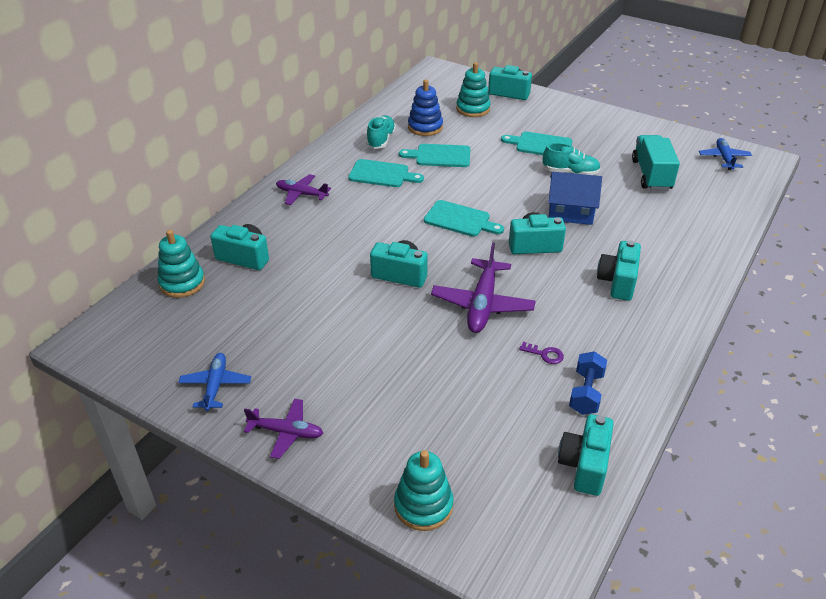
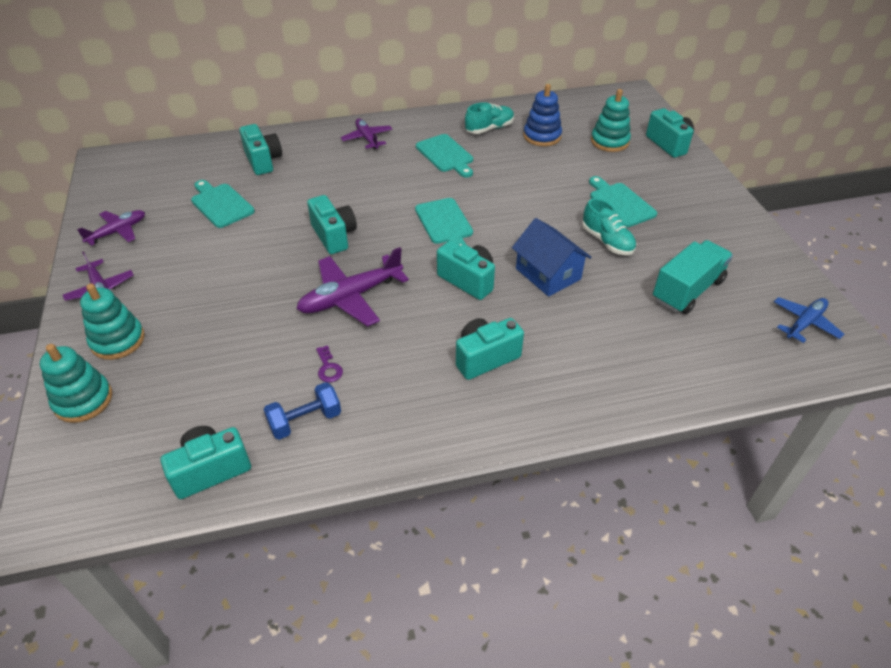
camera: 45 degrees right, 5 degrees up
turquoise stacking toy [157,230,205,298] -> turquoise stacking toy moved to [80,283,145,360]
blue plane [178,353,251,411] -> purple plane [77,210,145,246]
turquoise cutting board [399,144,470,167] -> turquoise cutting board moved to [191,180,255,228]

